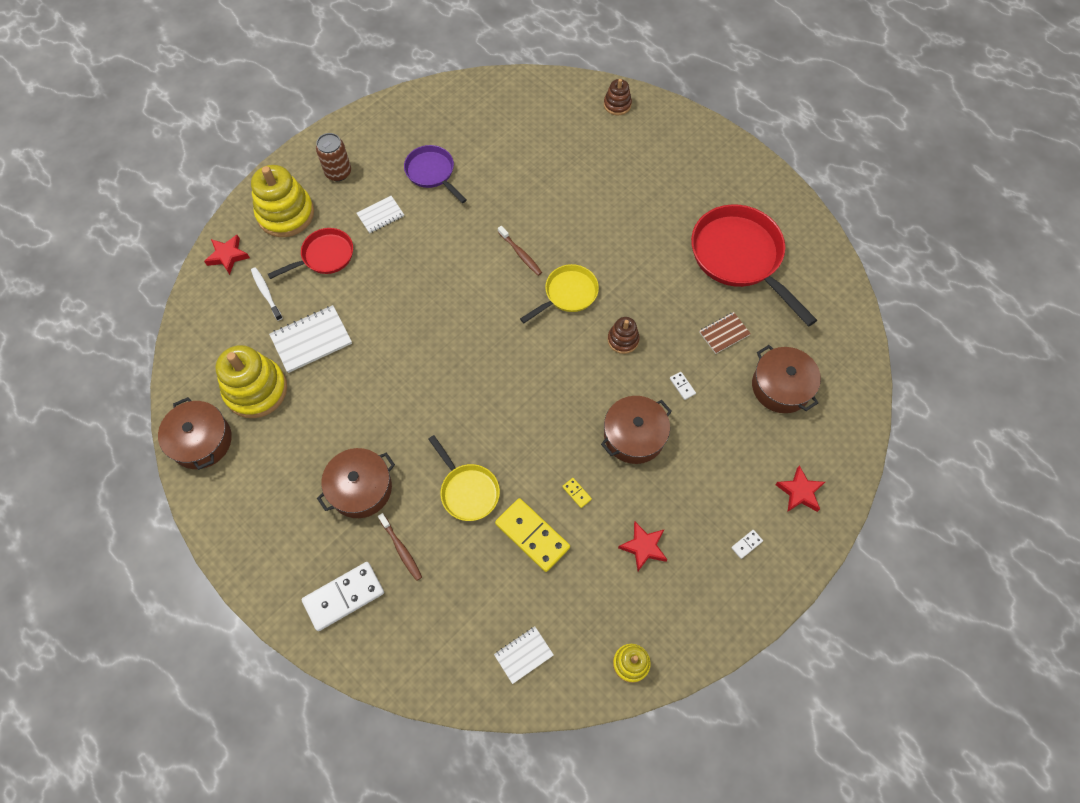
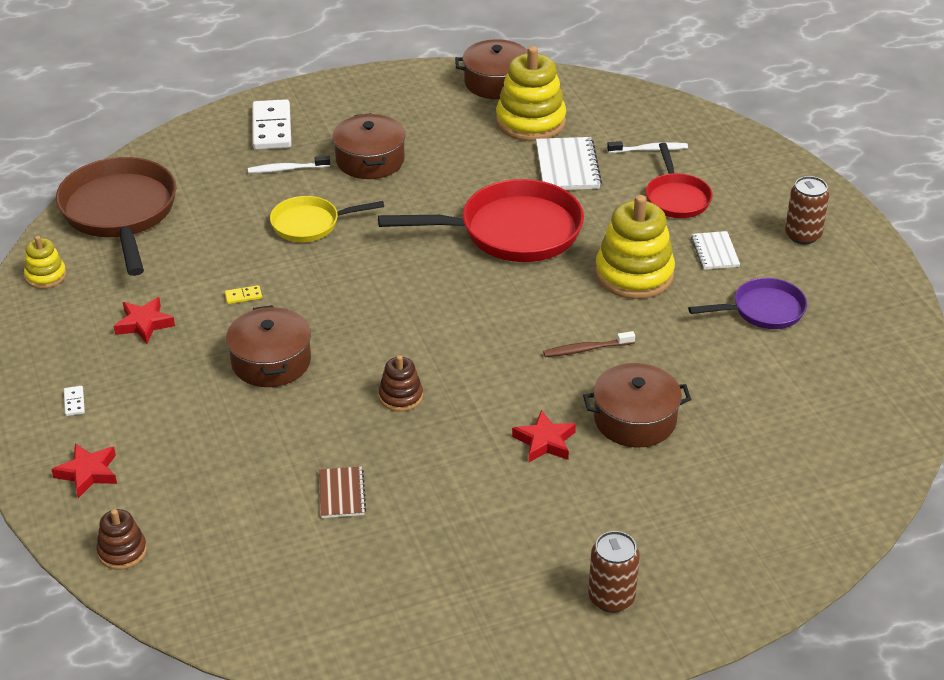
camera: 115 degrees right, 25 degrees down
red star [204,235,250,275] -> red star moved to [512,410,576,462]
yellow stacking toy [251,165,314,237] -> yellow stacking toy moved to [595,195,675,299]
brown toothbrush [378,513,422,581] -> white toothbrush [248,156,330,173]
white notebook [494,627,554,684] -> brown pan [56,157,176,276]
yellow domino [495,498,570,572] -> none
yellow pan [520,264,599,323] -> none
brown stacking toy [604,79,632,115] -> brown stacking toy moved to [96,509,147,570]
white domino [670,372,696,400] -> none
red pan [691,204,817,327] -> red pan moved to [378,179,584,262]
brown pot [752,345,821,413] -> brown pot moved to [583,363,691,447]
none -> brown can [588,531,640,613]

